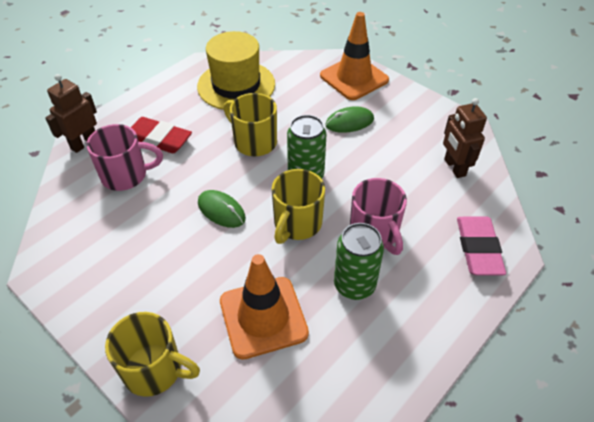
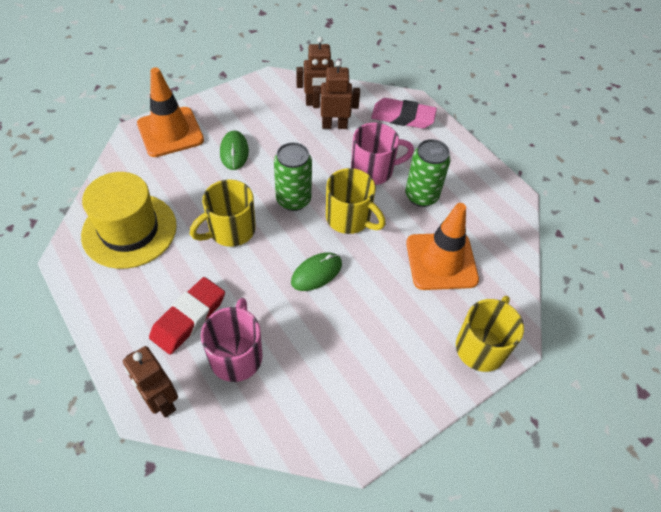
camera: 80 degrees left, 5 degrees up
none -> brown robot [313,60,360,129]

